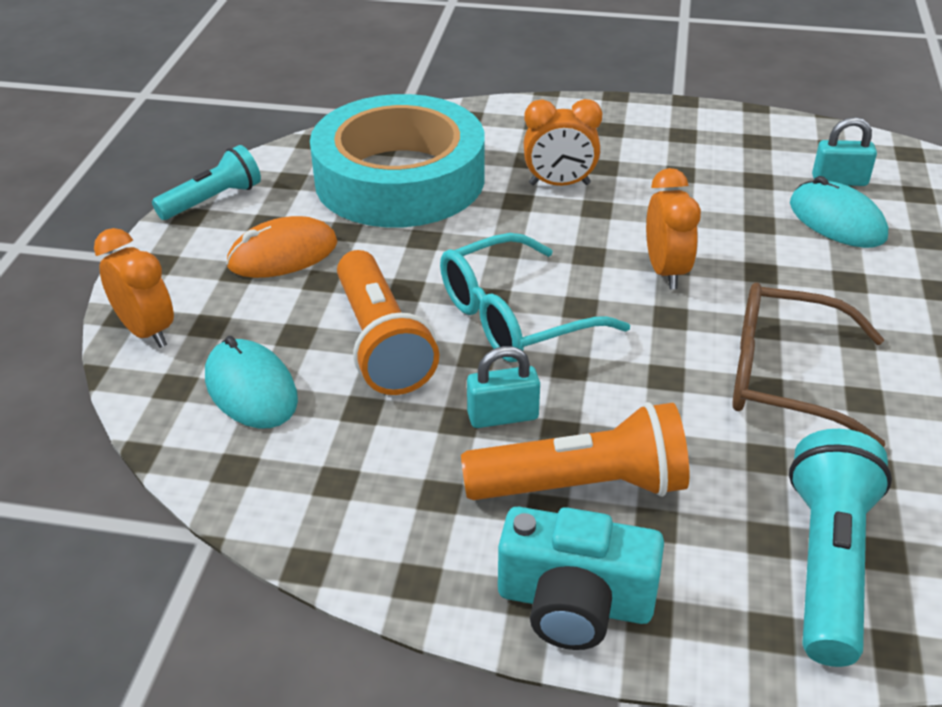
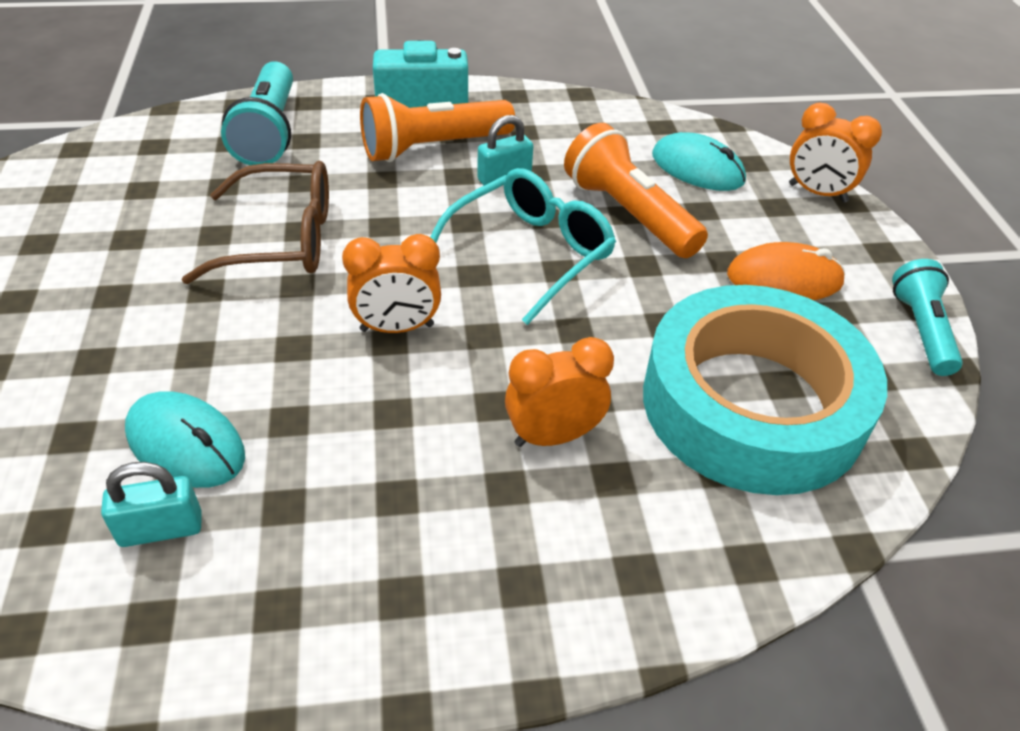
camera: 160 degrees right, 5 degrees up
turquoise flashlight [152,145,261,220] -> turquoise flashlight turned 150 degrees clockwise [892,259,963,376]
orange mouse [226,216,338,278] -> orange mouse turned 45 degrees clockwise [727,242,845,300]
orange clock [646,168,701,289] -> orange clock turned 75 degrees counterclockwise [342,234,441,333]

